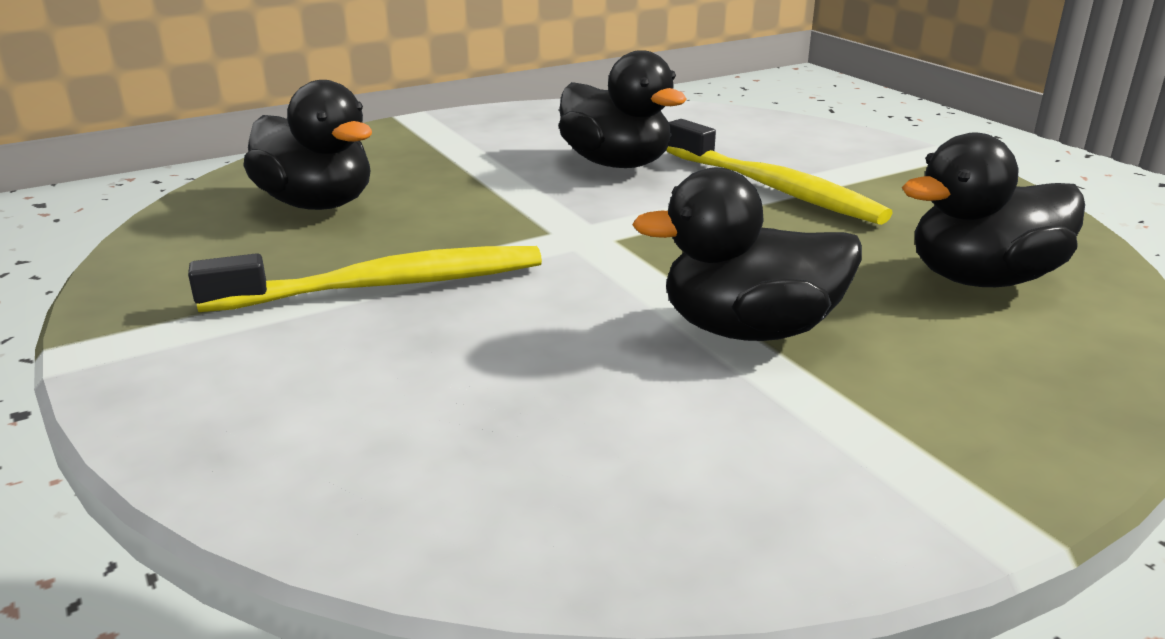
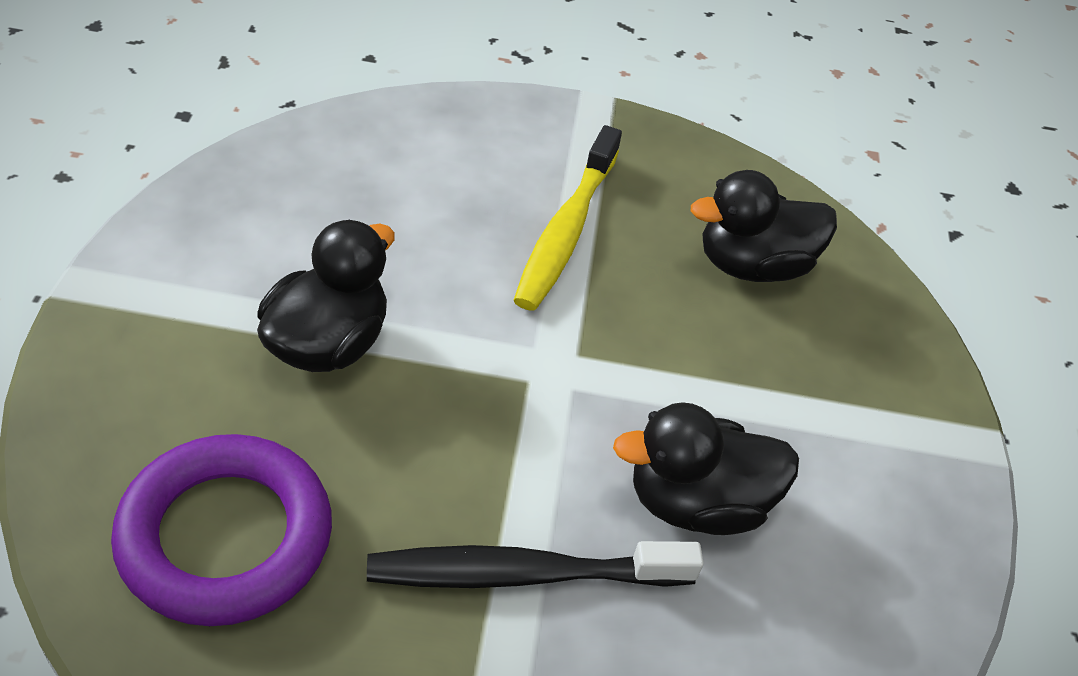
camera: 120 degrees right, 20 degrees up
yellow toothbrush [666,119,892,225] -> black toothbrush [367,541,704,588]
black duck [902,132,1085,287] -> purple ring [111,434,332,626]

